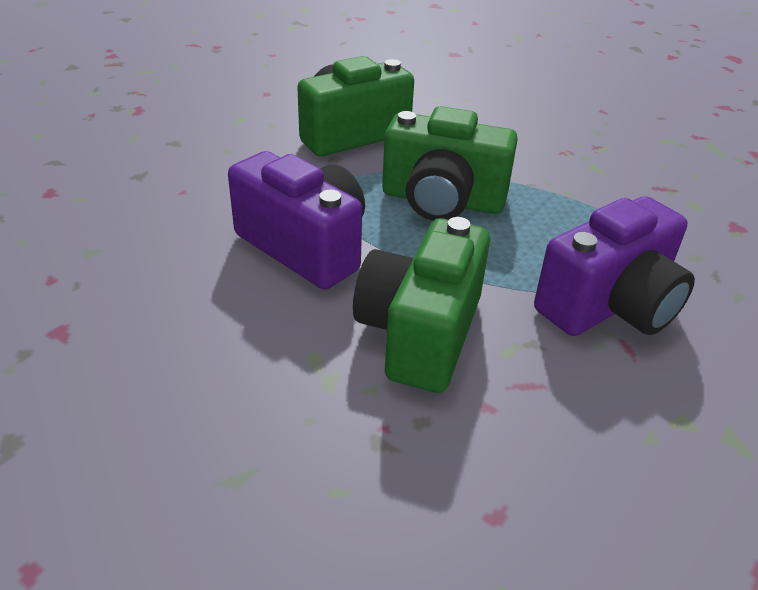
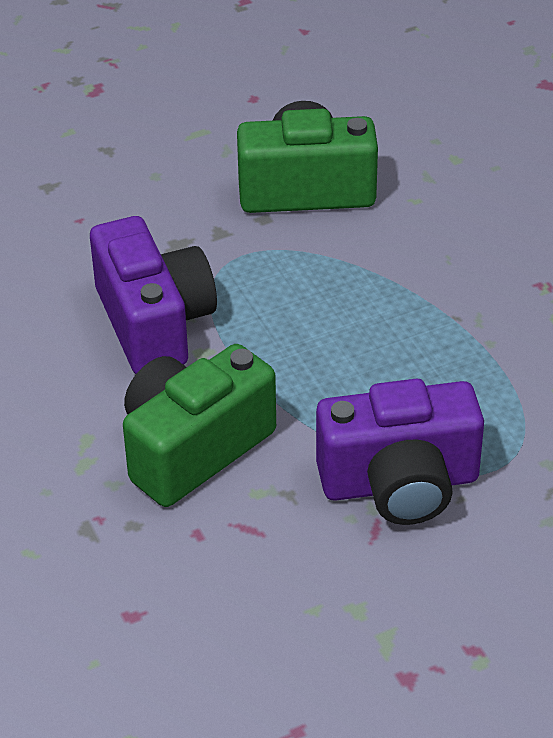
camera: 30 degrees right, 5 degrees up
green camera [382,106,518,221] -> none

